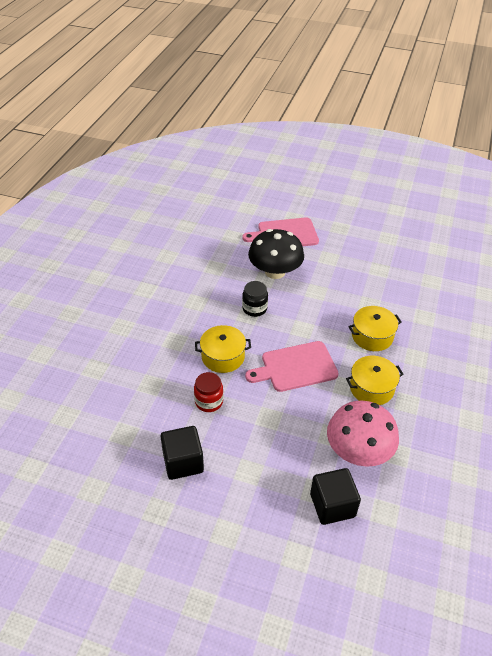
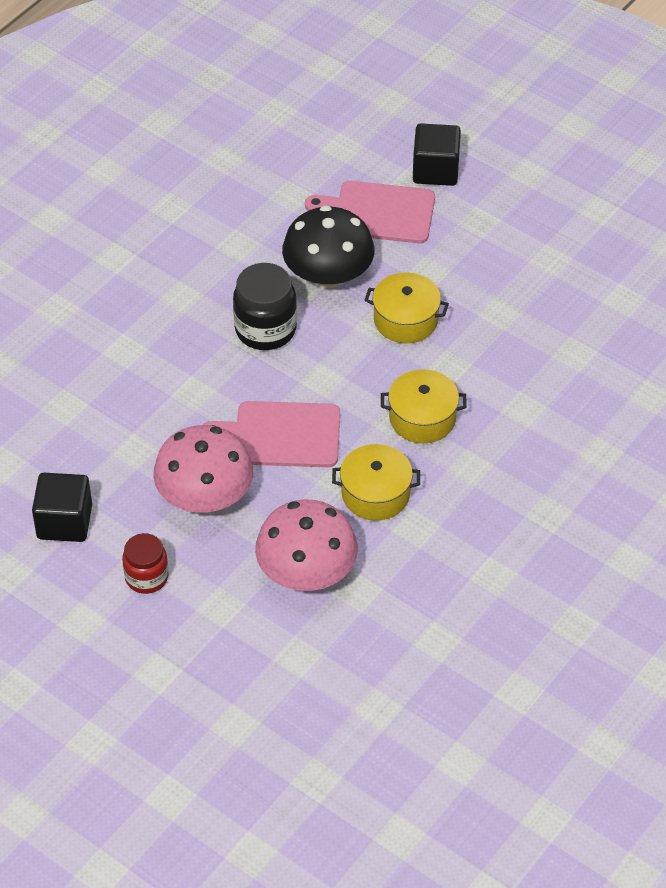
camera: 20 degrees right, 5 degrees up
red jar [194,372,223,412] -> red jar moved to [122,533,169,594]
yellow pot [195,325,251,373] -> yellow pot moved to [365,272,449,343]
black jar [242,281,268,317] -> black jar [233,263,297,350], size x1.54
black cube [310,468,361,525] -> black cube moved to [413,123,461,186]
none -> pink mushroom [153,425,253,513]

